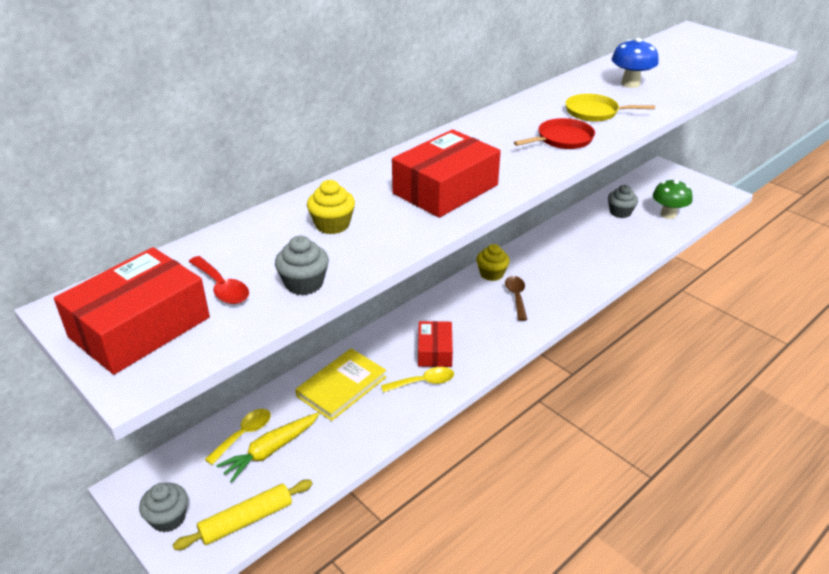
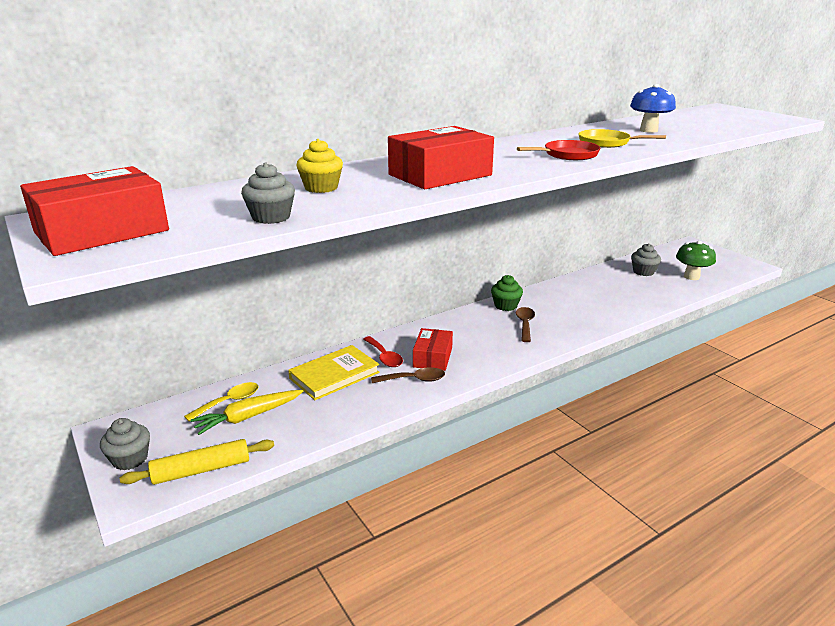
camera: 10 degrees right, 10 degrees down
red spoon [188,256,249,304] -> red spoon moved to [363,336,403,367]
yellow spoon [381,367,454,393] -> brown spoon [371,367,445,383]
yellow cupcake [476,244,510,281] -> green cupcake [491,275,523,311]

